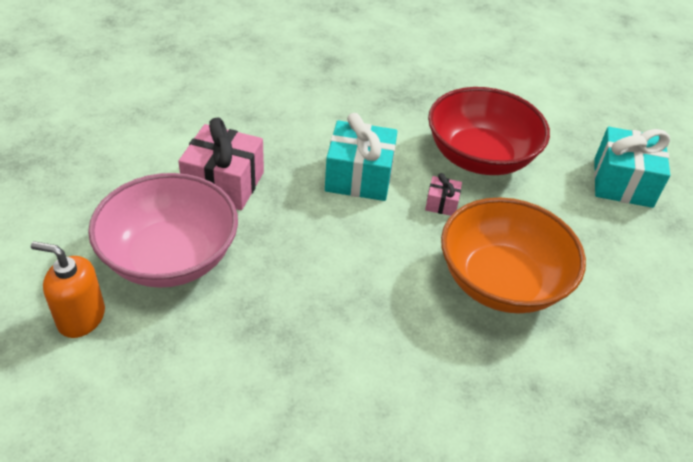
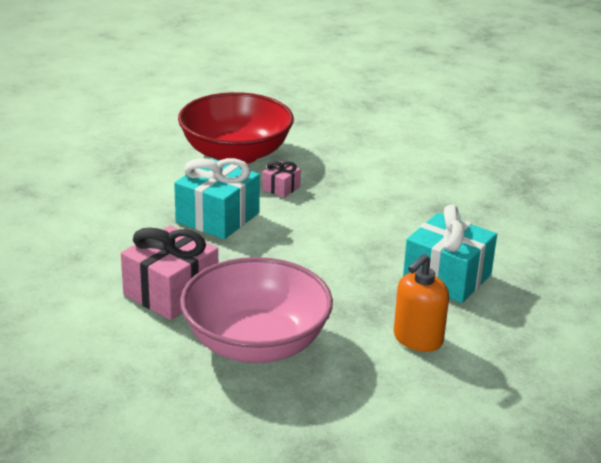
camera: 65 degrees left, 15 degrees down
orange soap dispenser [31,241,105,338] -> orange soap dispenser moved to [394,254,449,352]
orange bowl [441,197,586,314] -> none
turquoise gift [594,127,670,208] -> turquoise gift moved to [403,205,497,303]

